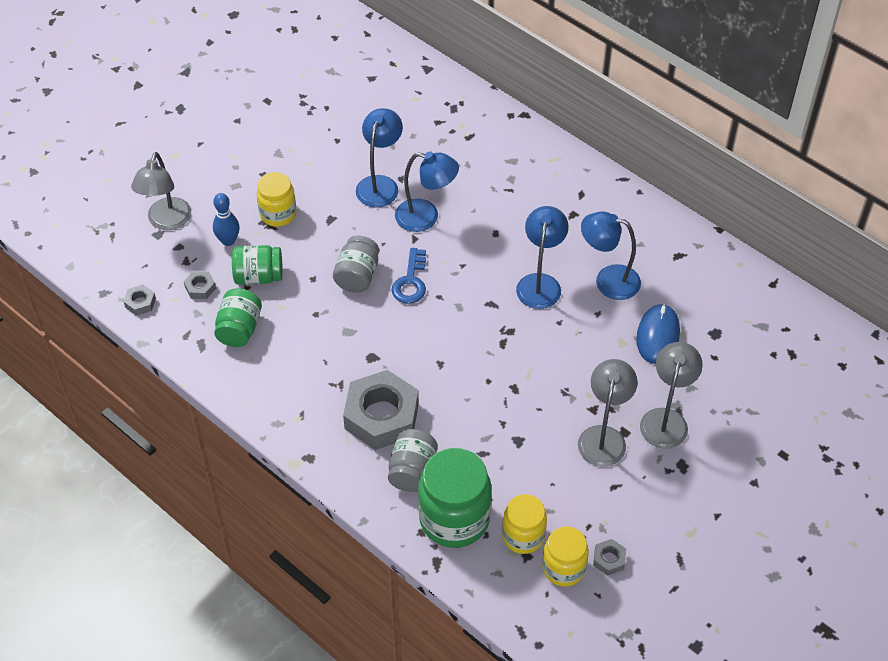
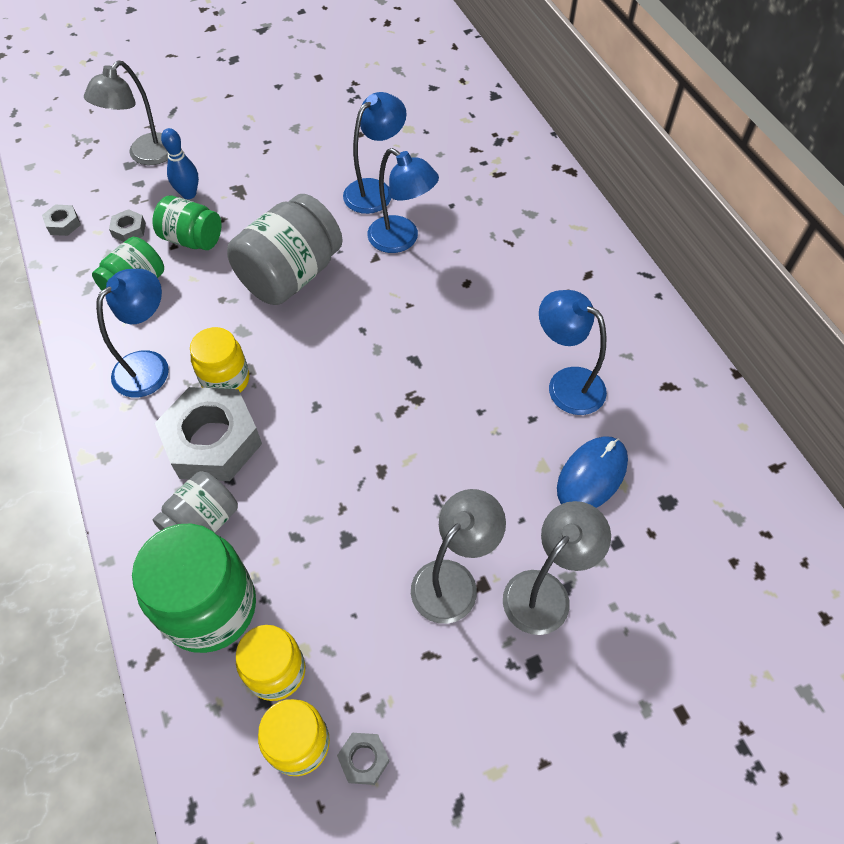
camera: 25 degrees right, 5 degrees up
yellow jar [256,172,296,227] -> yellow jar moved to [190,327,249,393]
grey jar [333,235,379,293] -> grey jar [227,194,343,305], size x1.66
blue key [392,248,426,304] -> none
blue lamp [516,206,568,309] -> blue lamp moved to [96,269,169,398]

